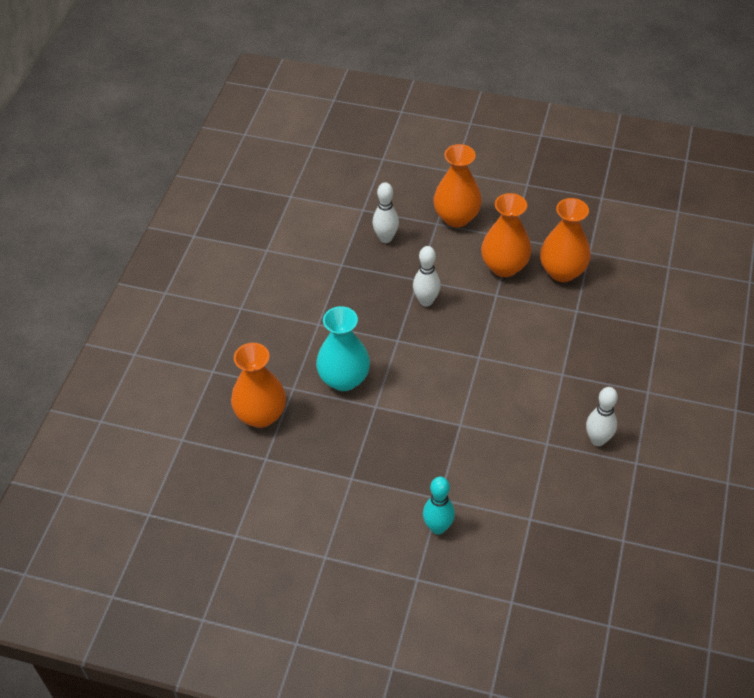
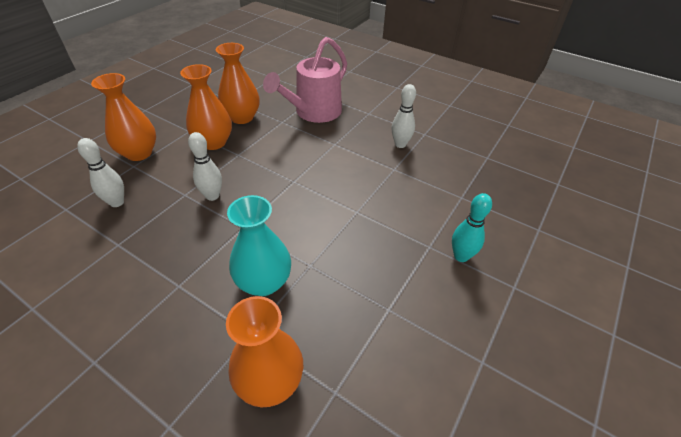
camera: 75 degrees left, 5 degrees down
none -> pink watering can [263,37,347,123]

